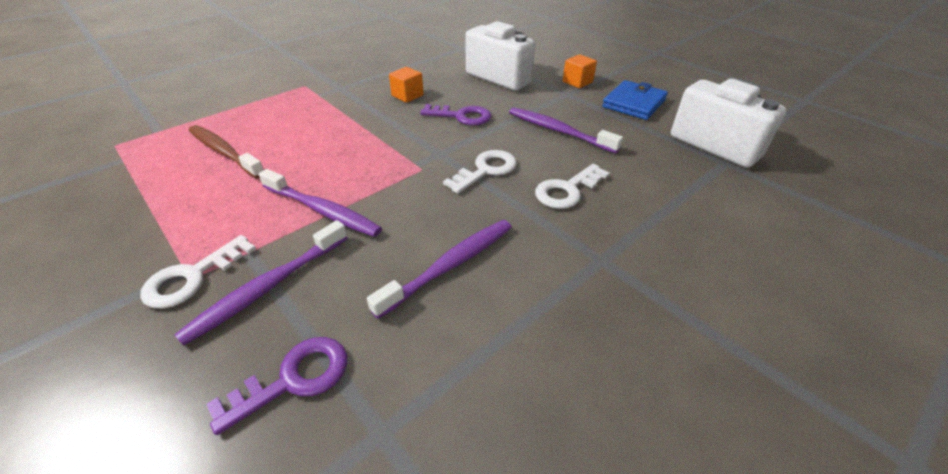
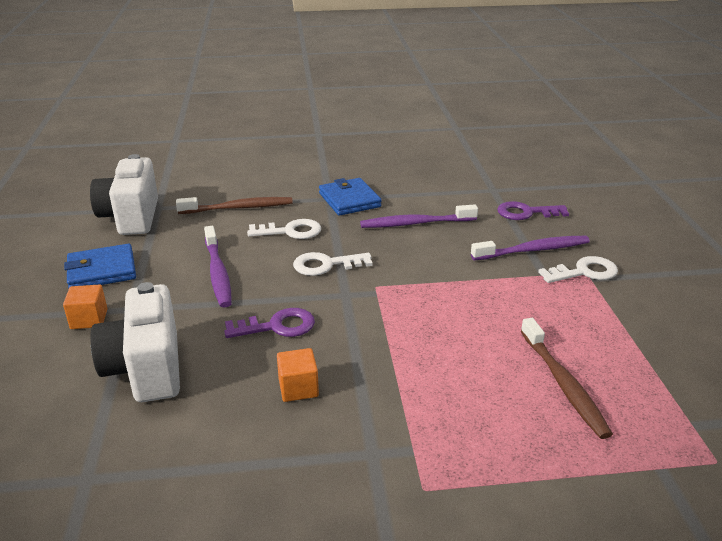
camera: 145 degrees left, 10 degrees down
purple toothbrush [259,169,382,237] -> none
purple key [420,104,491,125] -> purple key turned 120 degrees clockwise [224,308,315,338]
none -> brown toothbrush [176,197,293,214]
none -> blue wallet [319,178,382,216]

